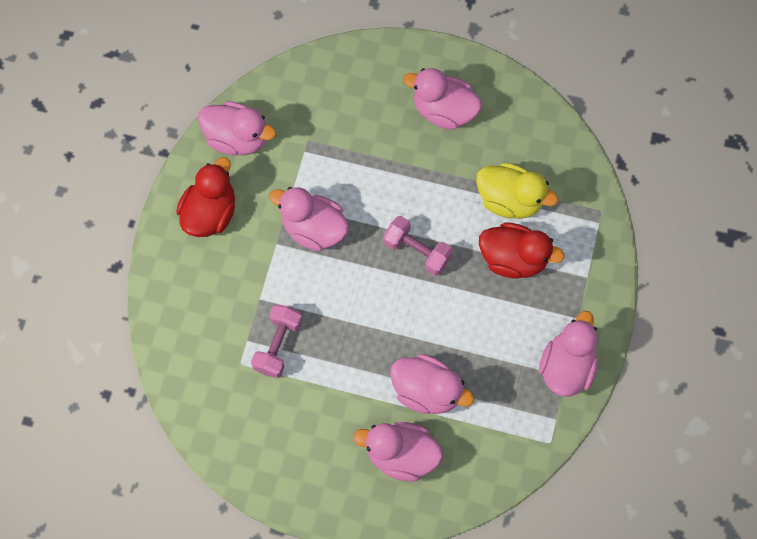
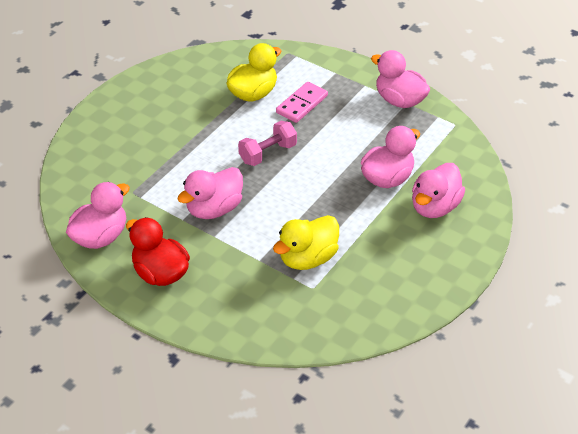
camera: 70 degrees left, 25 degrees down
pink dumbbell [251,304,303,378] -> yellow duck [273,215,339,270]
pink duck [403,68,482,130] -> none
red duck [479,222,565,279] -> pink domino [276,82,328,123]

